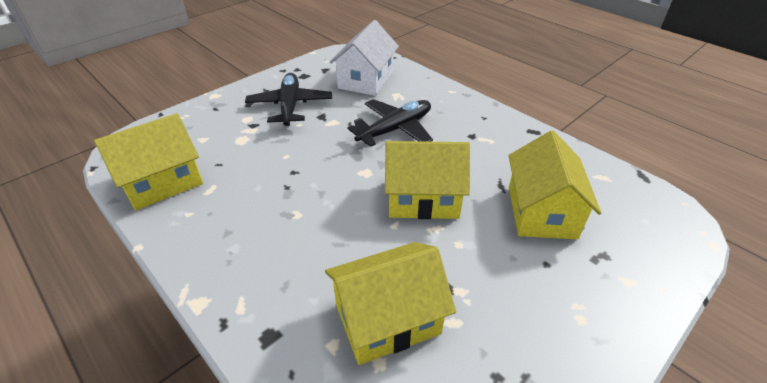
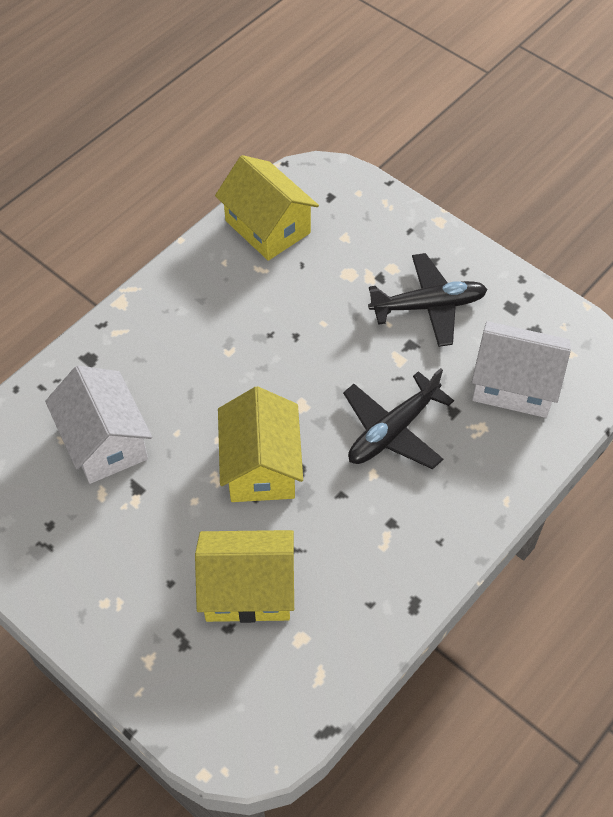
camera: 85 degrees right, 15 degrees up
yellow house [325,242,456,365] -> white house [45,366,152,484]
black plane [348,99,433,147] -> black plane turned 90 degrees clockwise [343,368,454,469]

